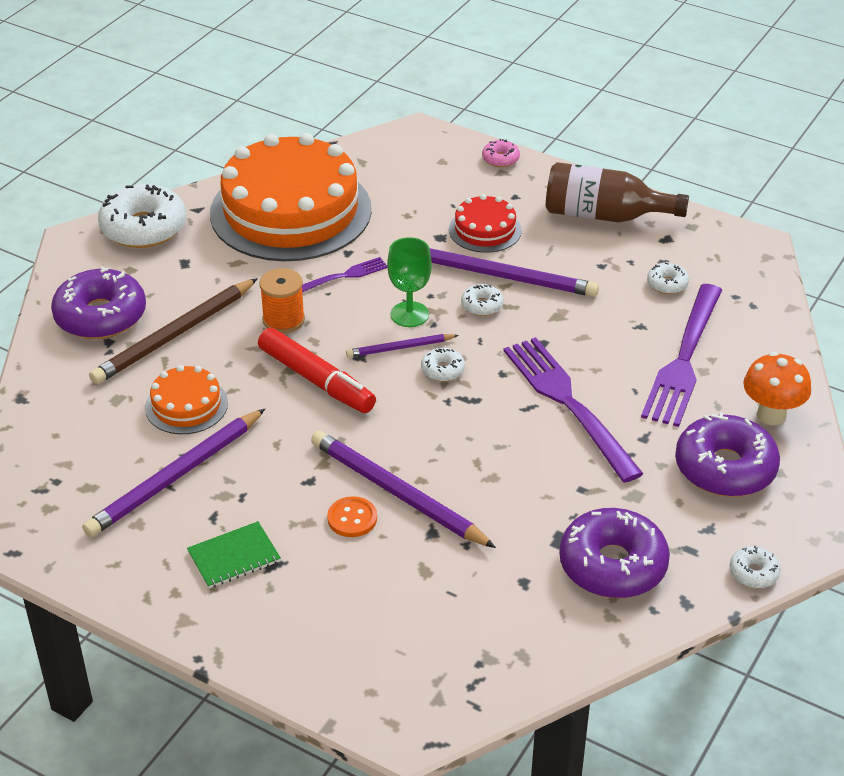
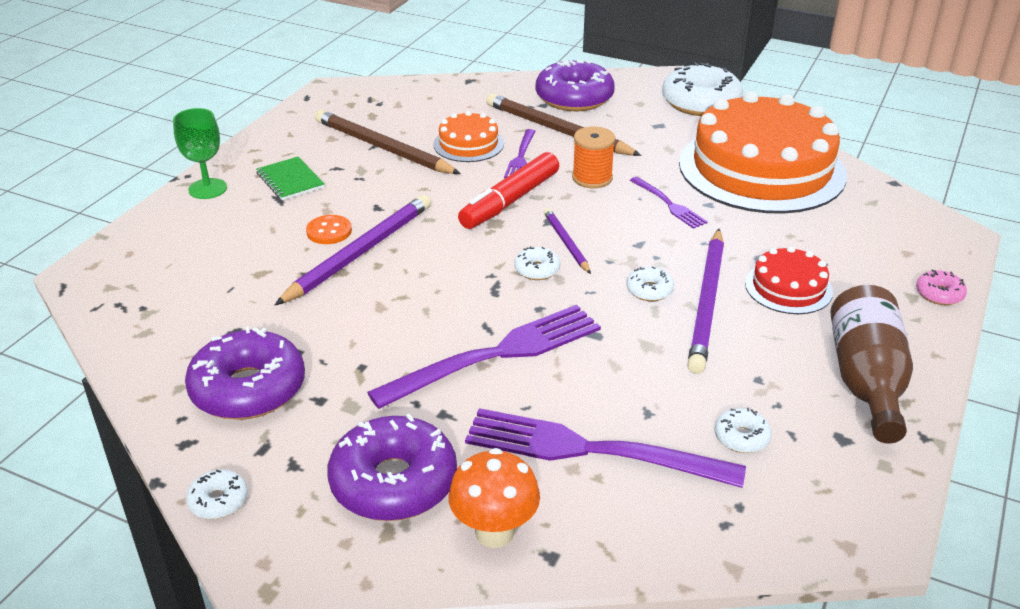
camera: 85 degrees right, 5 degrees down
purple pencil [82,409,265,537] -> brown pencil [315,110,461,174]
green goblet [387,237,432,327] -> green goblet moved to [173,108,227,199]
none -> purple fork [504,129,536,178]

